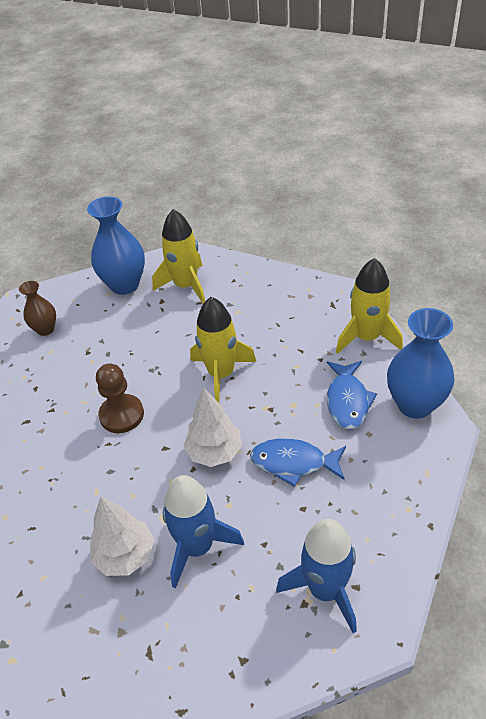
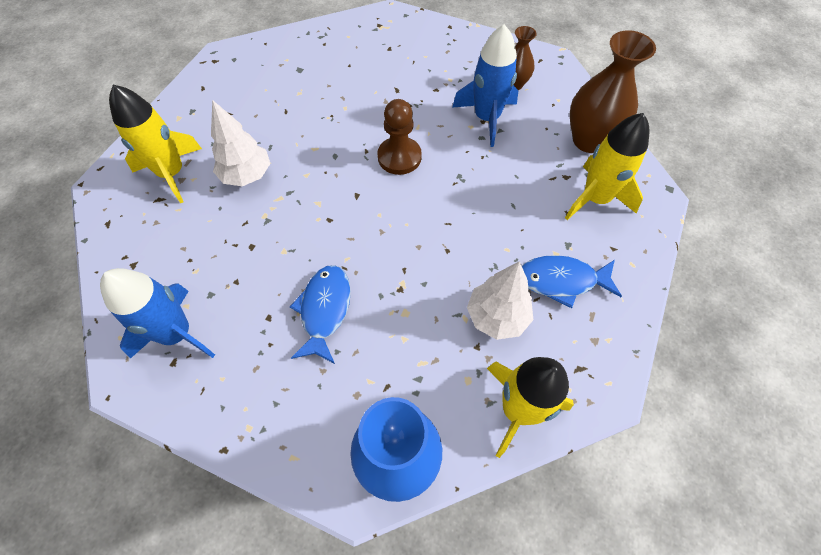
camera: 85 degrees right, 15 degrees up
blue vase [87,196,145,295] -> brown vase [570,30,656,153]
blue rocket [163,475,244,589] -> blue rocket moved to [452,24,518,147]
white tree [183,388,242,467] -> white tree moved to [467,261,533,340]
yellow rocket [190,297,256,403] -> yellow rocket moved to [109,85,202,203]
blue fish [327,361,377,430] -> blue fish moved to [522,255,622,308]

